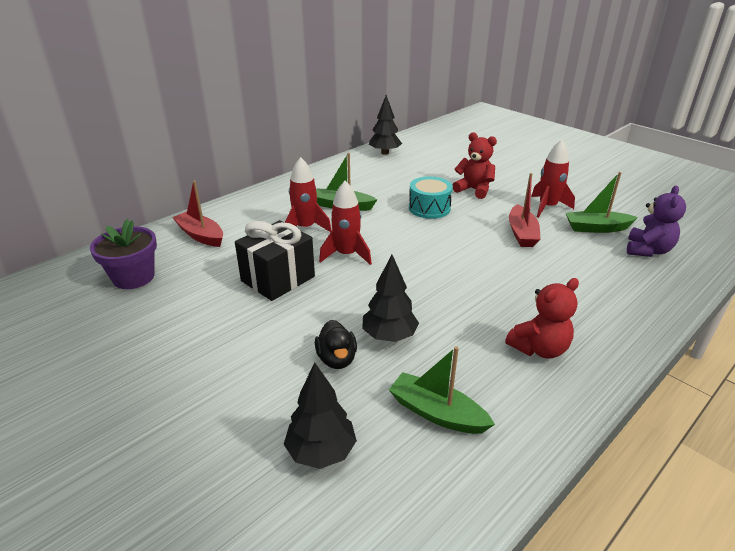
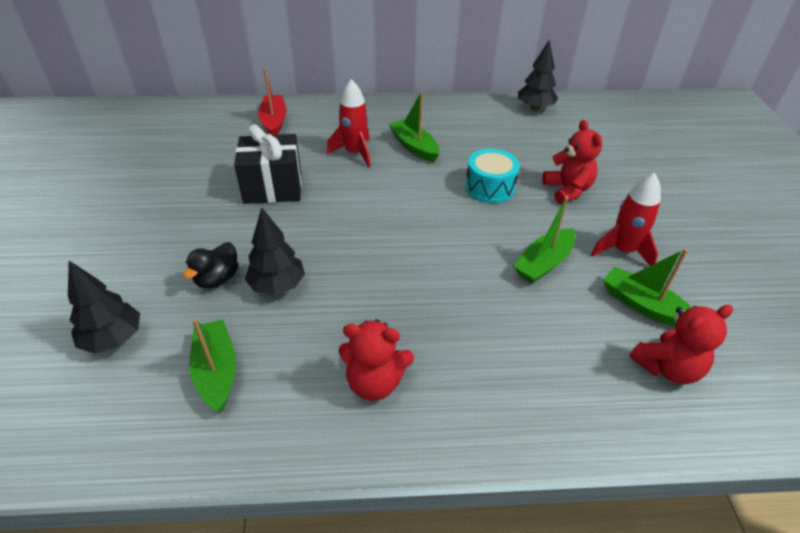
camera: 40 degrees right, 10 degrees up
purple flower pot [90,219,157,289] -> none
red rocket [319,181,372,265] -> none
red boat [509,173,541,247] -> green boat [513,196,575,283]
purple teddy bear [627,186,686,257] -> red teddy bear [629,305,733,384]

